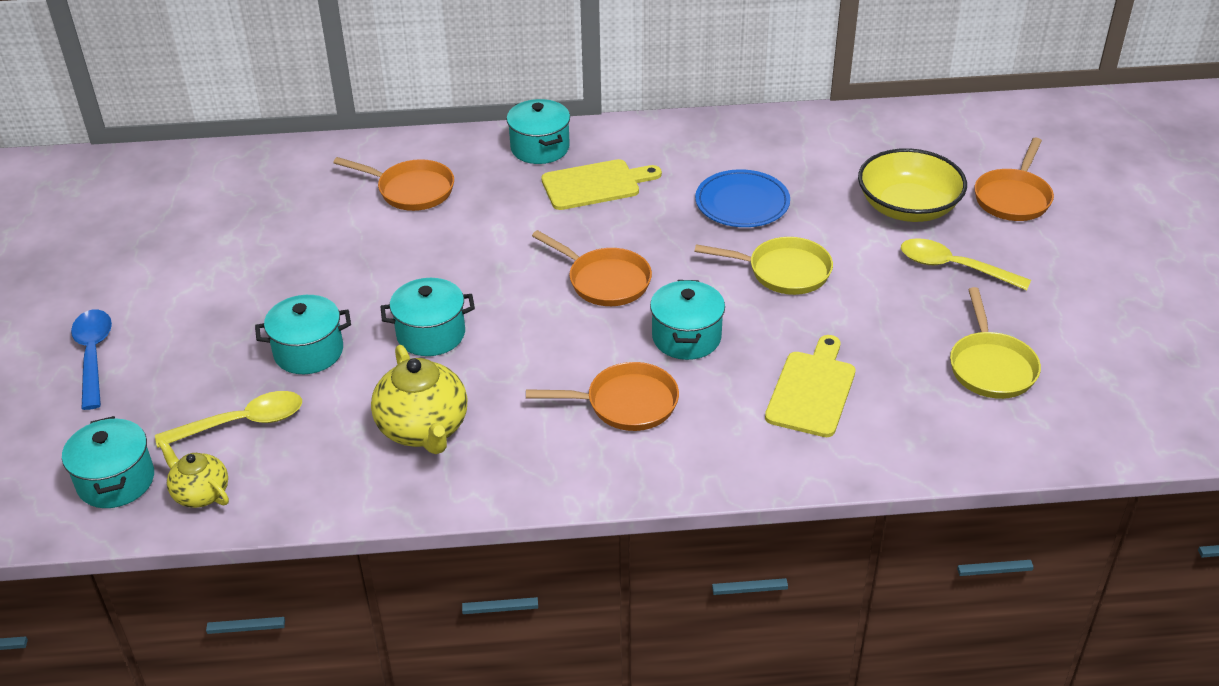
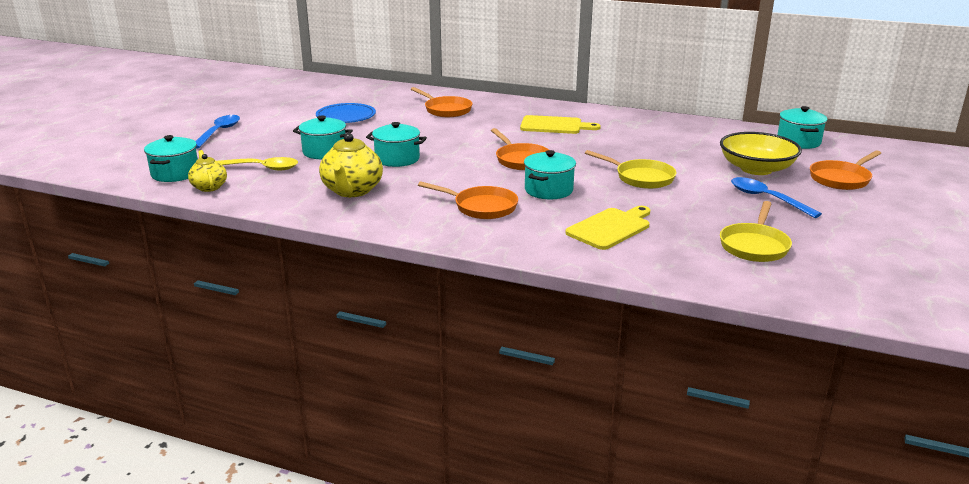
camera: 25 degrees right, 15 degrees down
turquoise pot [507,99,570,164] -> turquoise pot moved to [777,106,828,149]
blue plate [695,169,790,227] -> blue plate moved to [316,103,376,123]
yellow spoon [901,238,1031,291] -> blue spoon [731,177,822,218]

